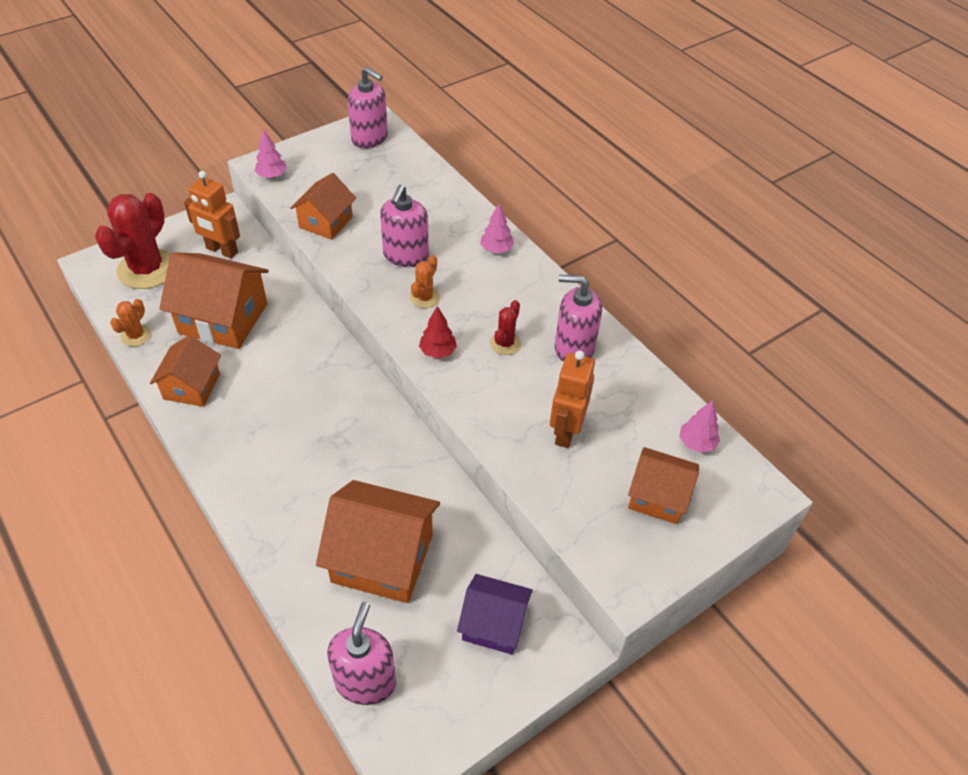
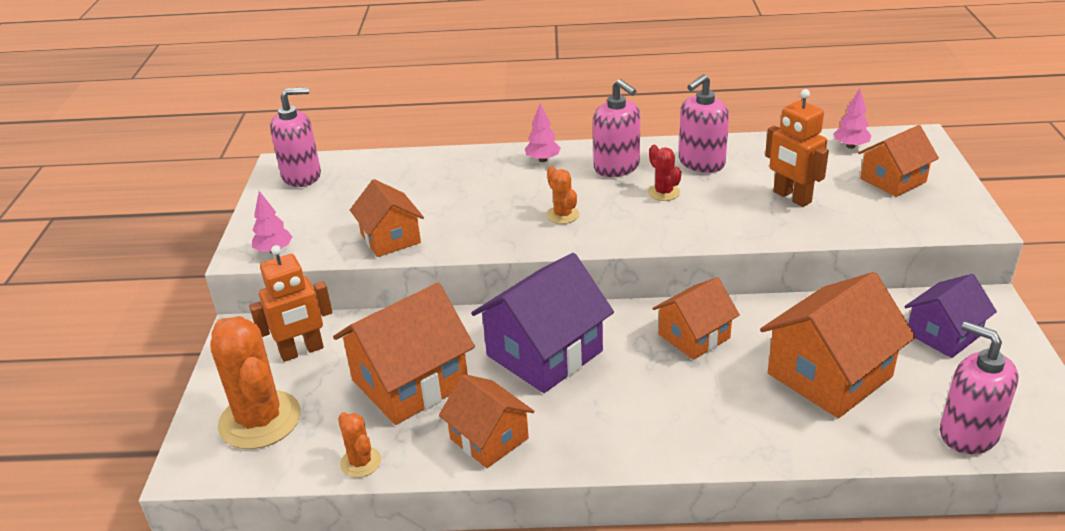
camera: 50 degrees left, 15 degrees down
red cactus [95,193,171,289] -> orange cactus [210,316,301,449]
pink soap dispenser [380,185,429,267] -> pink soap dispenser moved to [593,79,640,177]
red tree [419,306,457,359] -> none
none -> purple house [471,253,614,393]
none -> orange house [653,277,740,360]

